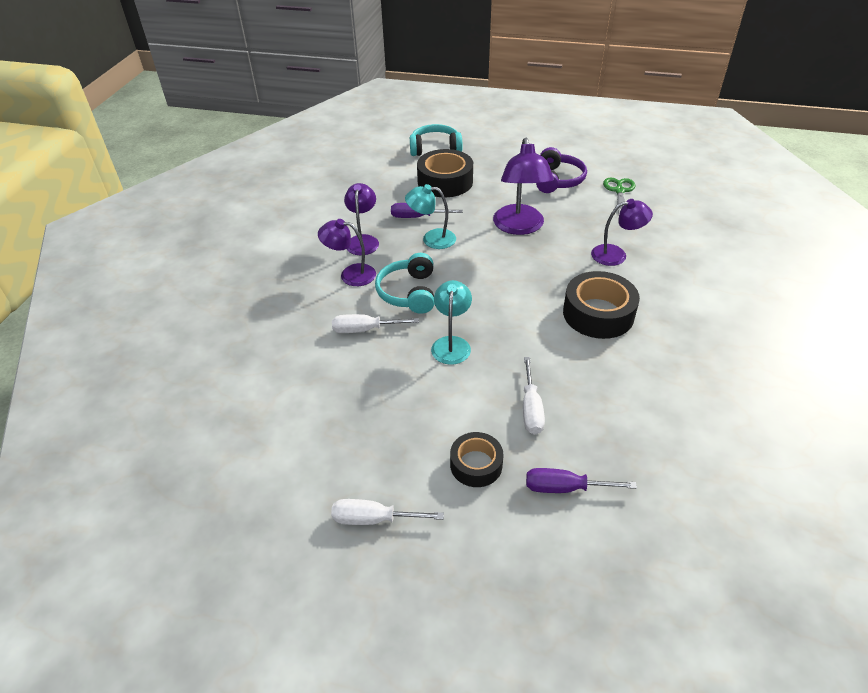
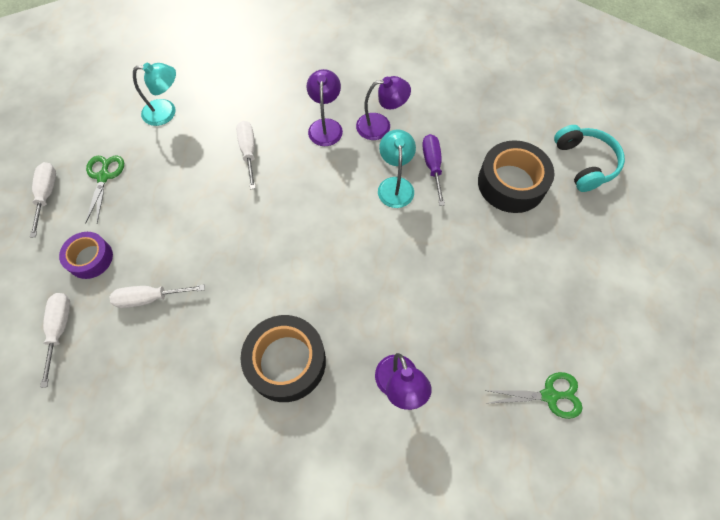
camera: 80 degrees right, 20 degrees up
turquoise headphones [375,253,434,314] -> none
turquoise lamp [431,280,472,365] -> turquoise lamp moved to [133,62,176,126]
black tape [450,432,504,487] -> purple tape [59,232,113,279]
purple lamp [493,138,554,235] -> none
purple screwdriver [526,468,637,493] -> white screwdriver [40,293,70,388]
purple headphones [536,147,587,193] -> none
none -> green scissors [86,156,124,223]

